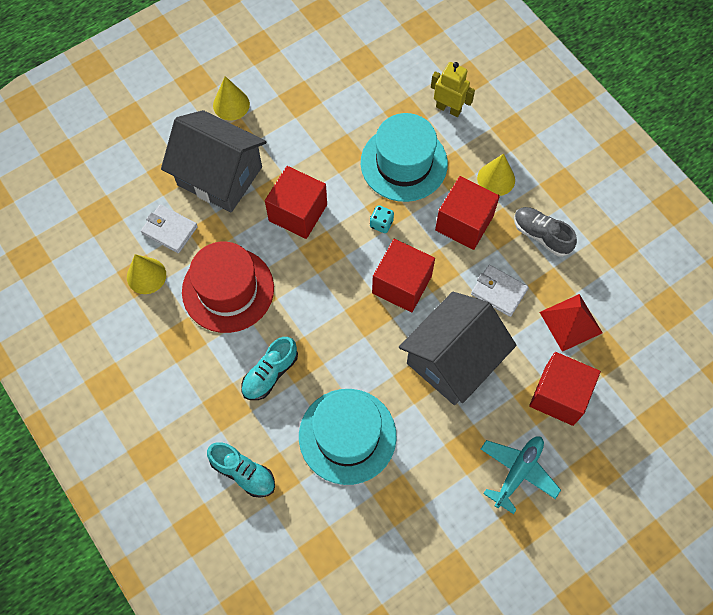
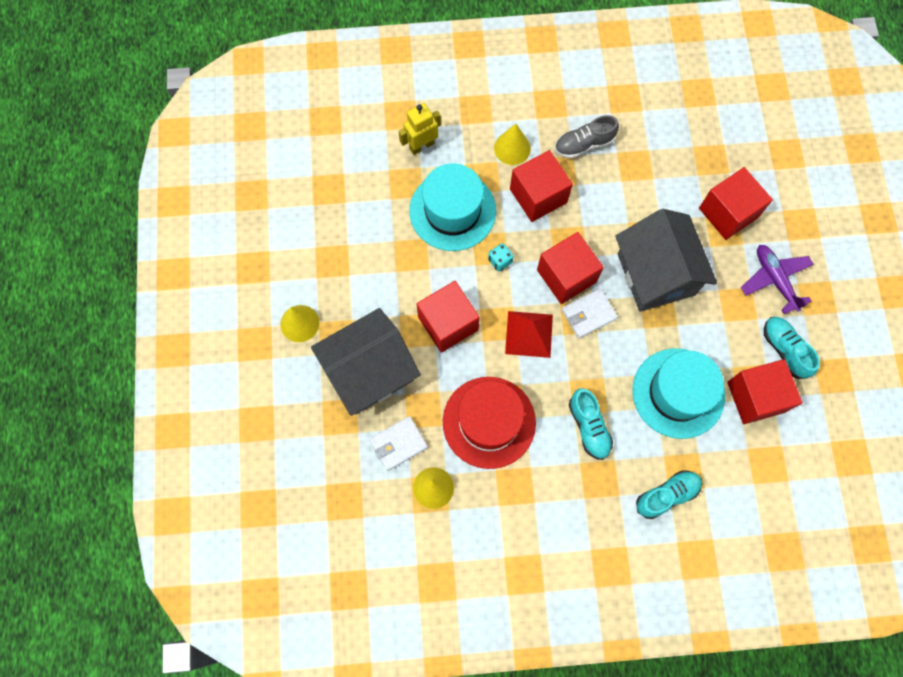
camera: 60 degrees left, 5 degrees up
white wallet [471,265,529,317] -> white wallet moved to [562,288,618,339]
turquoise plane [481,436,561,514] -> purple plane [741,245,814,314]
red pyramid [540,294,603,352] -> red pyramid moved to [505,311,553,358]
none -> red cube [727,359,803,424]
none -> turquoise shoe [764,317,820,379]

